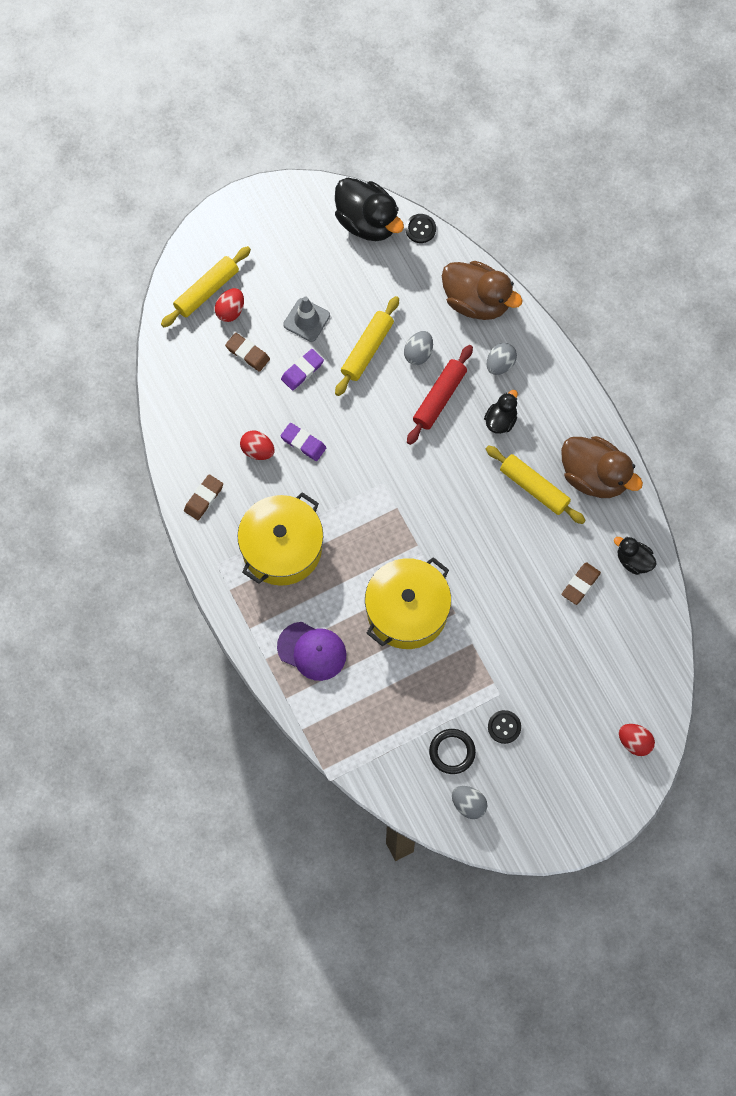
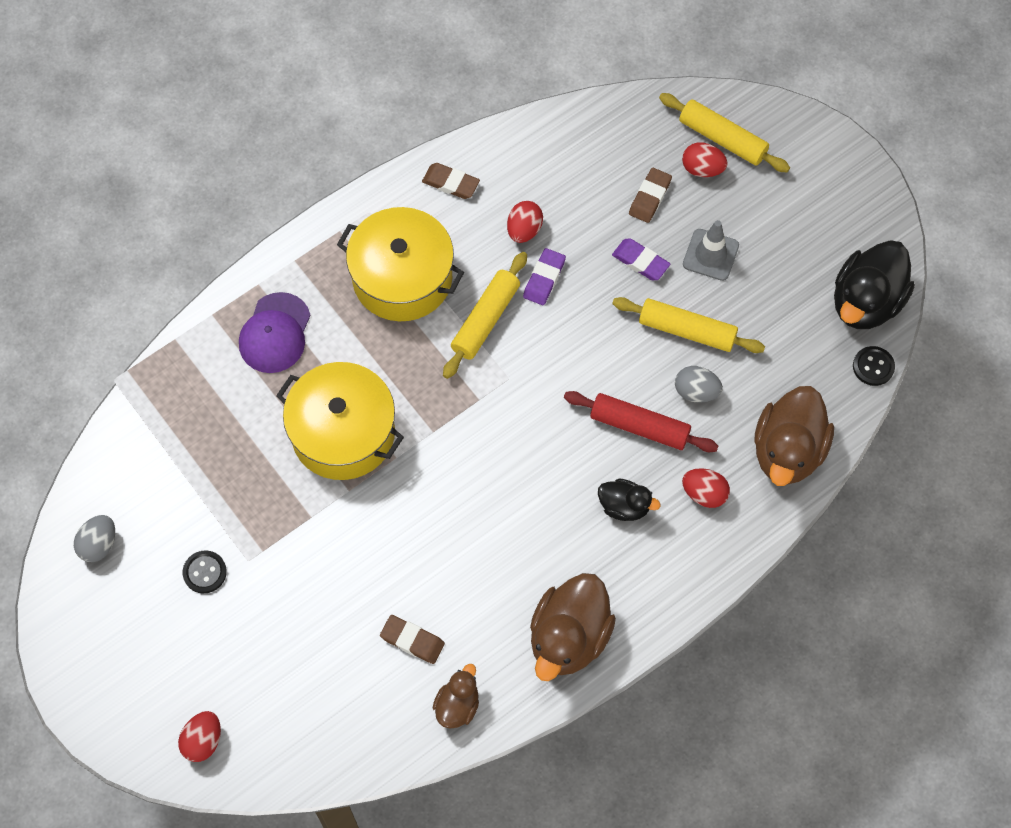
camera: 80 degrees right, 5 degrees down
black ring [429,729,476,774] -> none
yellow rolling pin [486,445,586,524] -> yellow rolling pin moved to [443,252,527,379]
grey egg [487,343,517,375] -> red egg [682,468,730,508]
black duck [614,537,657,575] -> brown duck [433,664,479,729]

